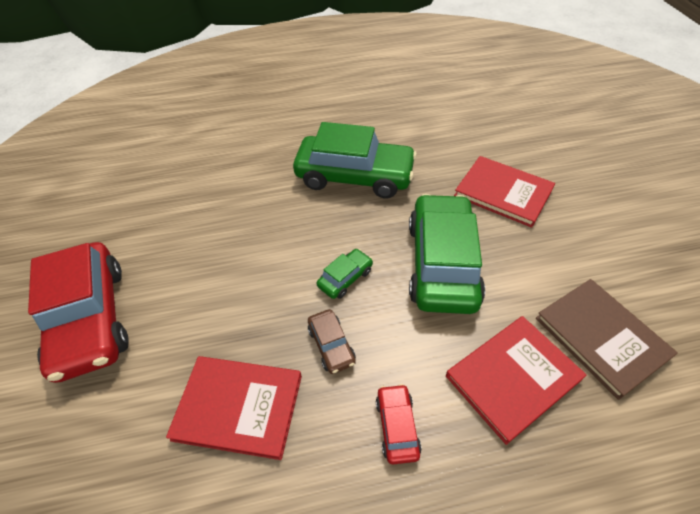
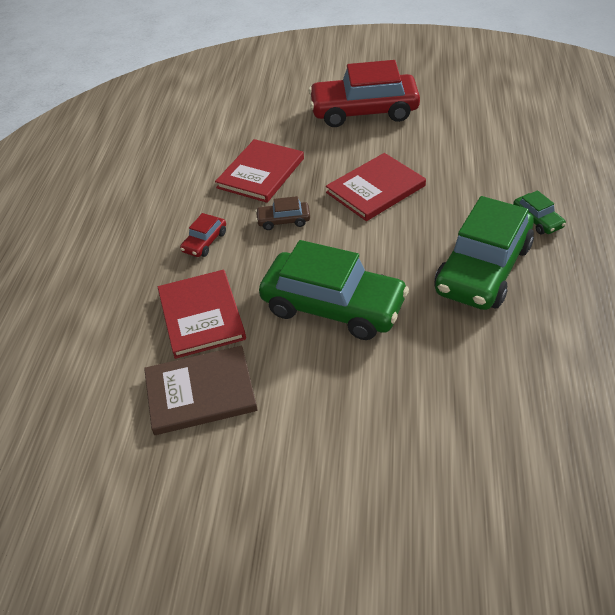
camera: 110 degrees right, 5 degrees down
green car [317,249,373,299] -> green car moved to [513,190,566,234]
red car [376,384,422,464] -> red car turned 105 degrees clockwise [180,213,226,257]
red book [454,156,555,228] -> red book moved to [326,153,426,221]

